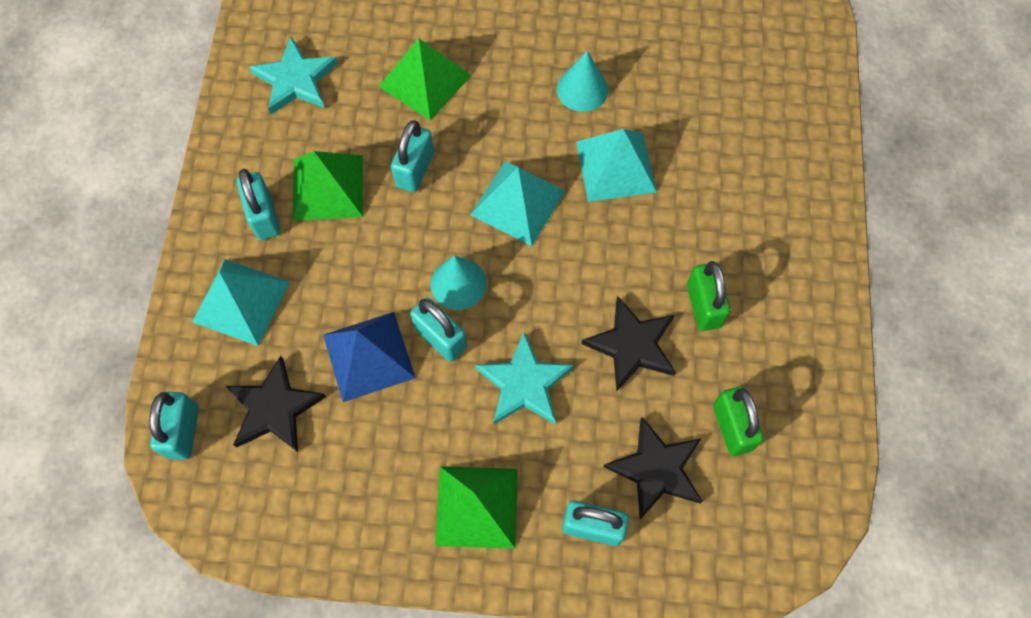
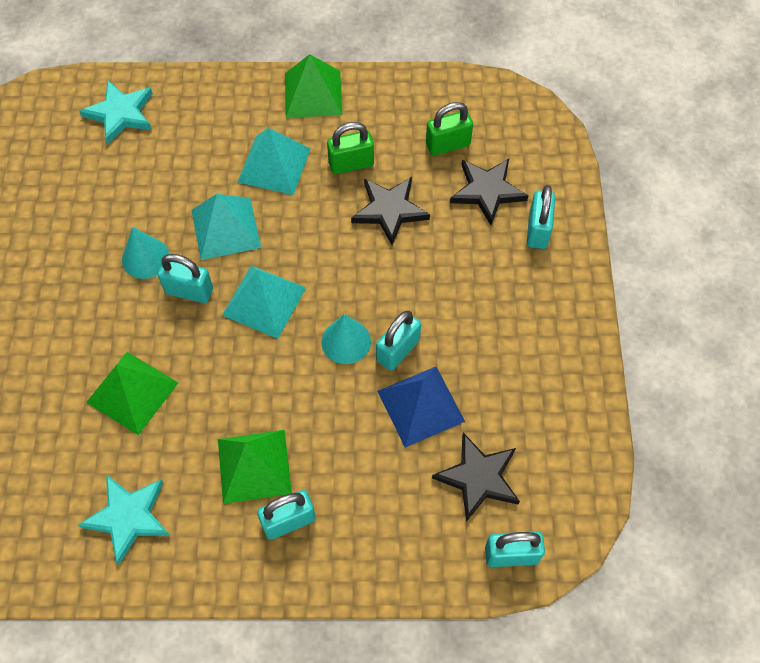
camera: 95 degrees left, 5 degrees down
turquoise pyramid [192,259,290,346] -> turquoise pyramid moved to [238,128,311,195]
turquoise padlock [391,120,434,193] -> turquoise padlock moved to [158,254,213,303]
green pyramid [435,466,518,549] -> green pyramid moved to [285,54,342,118]
turquoise star [475,332,574,425] -> turquoise star moved to [79,81,153,145]

